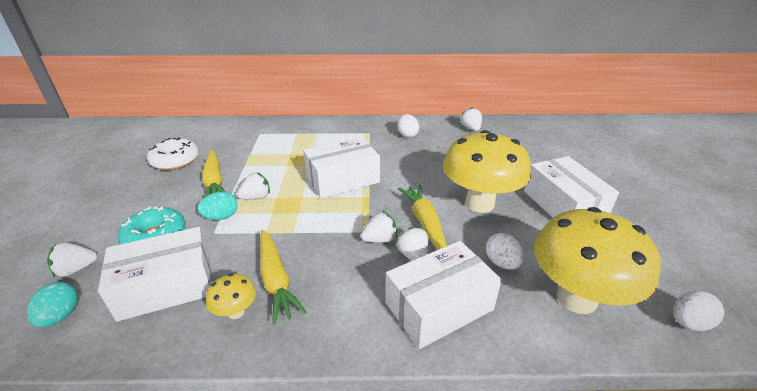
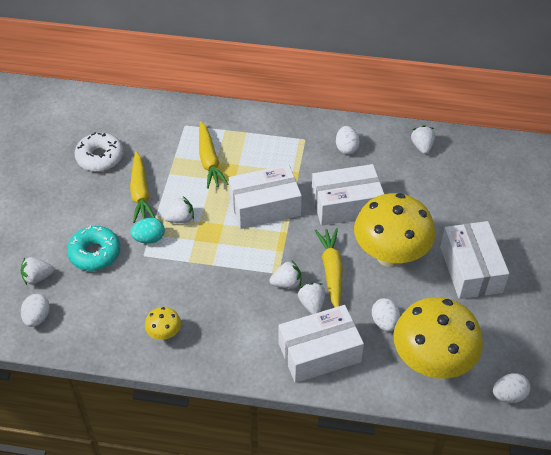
camera: 10 degrees right, 15 degrees up
turquoise egg [27,282,78,327] -> white egg [21,294,50,327]
white box [98,227,212,322] -> white box moved to [311,164,384,226]
yellow carrot [260,230,306,324] -> yellow carrot moved to [199,121,228,189]

